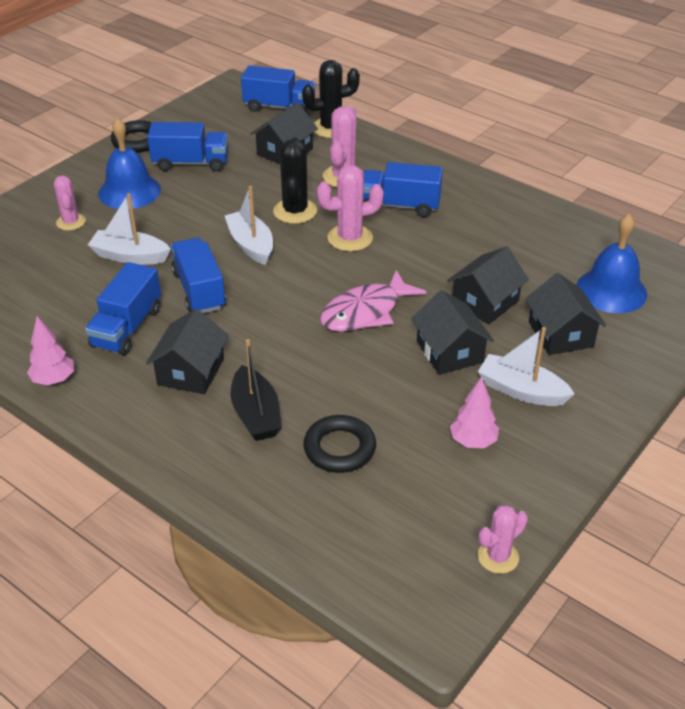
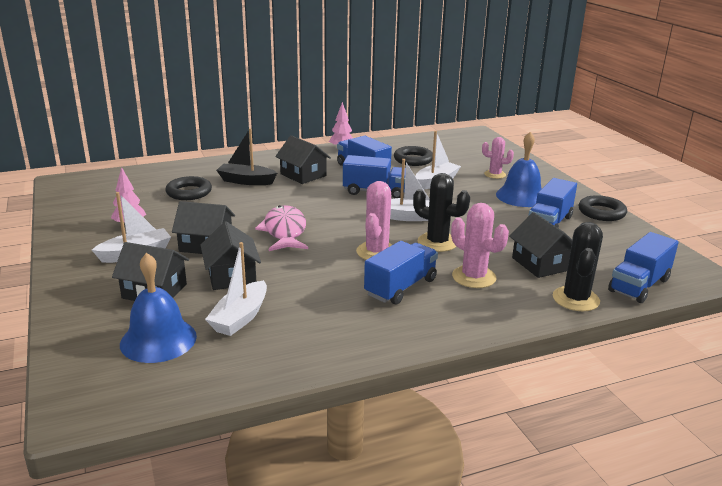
camera: 120 degrees right, 15 degrees down
pink cactus [478,505,528,574] -> none
none -> white boat [205,242,267,336]
none -> black ring [394,146,433,166]

